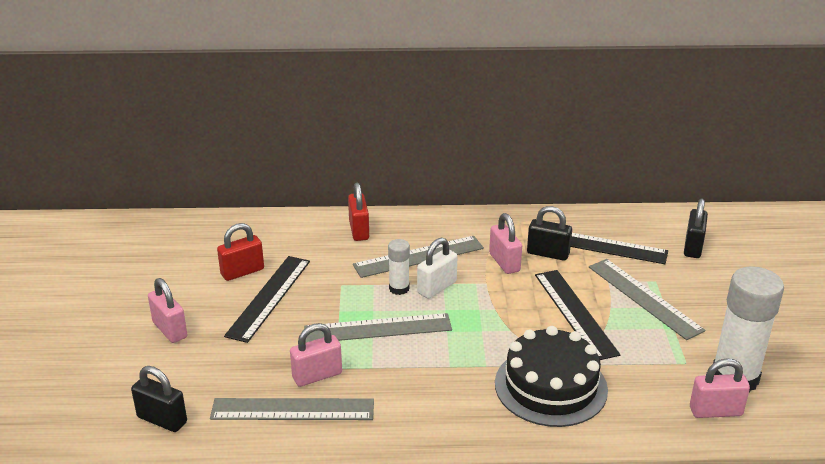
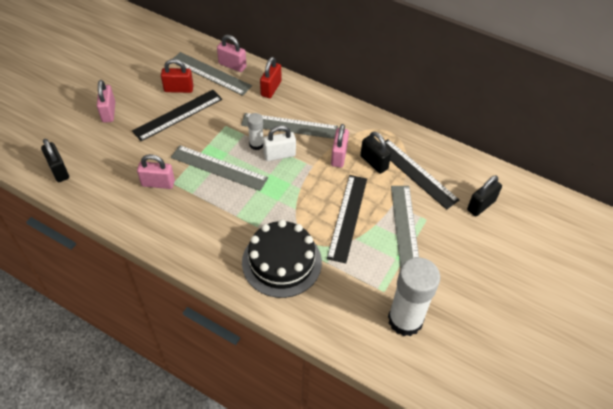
camera: 30 degrees right, 20 degrees up
grey ruler [210,398,374,420] -> grey ruler moved to [173,52,252,96]
pink padlock [690,358,750,418] -> pink padlock moved to [217,35,247,72]

